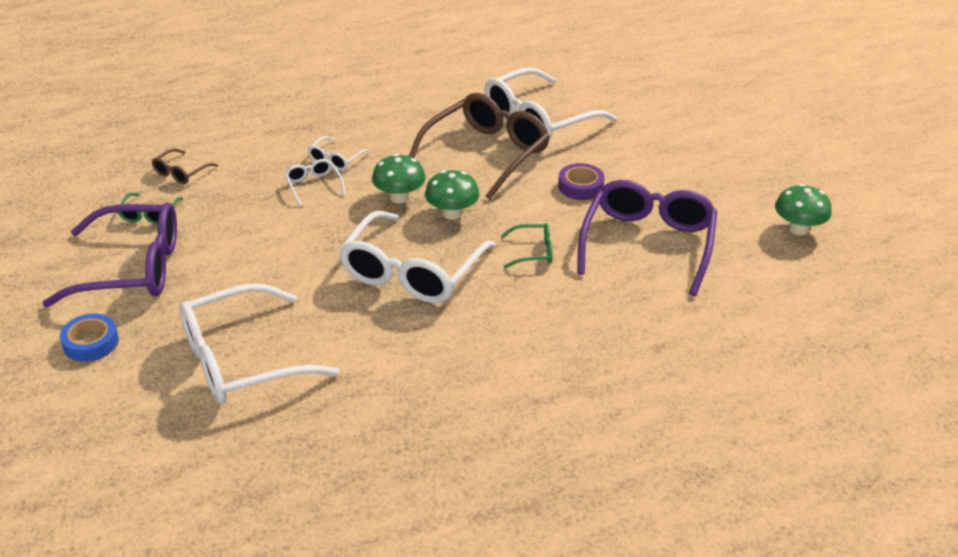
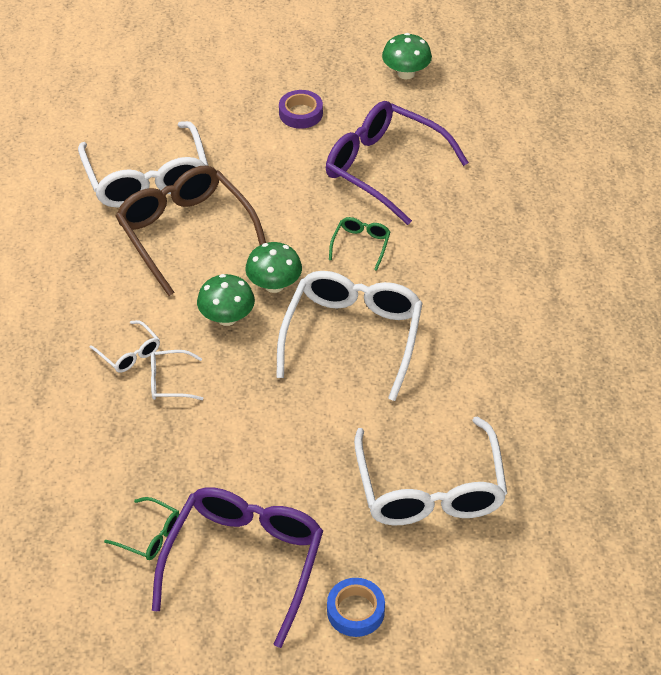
camera: 70 degrees left, 10 degrees up
brown glasses [152,148,218,184] -> none
white glasses [339,211,495,303] -> white glasses turned 120 degrees counterclockwise [276,271,423,401]
purple tape [558,163,605,200] -> purple tape moved to [279,90,323,129]

